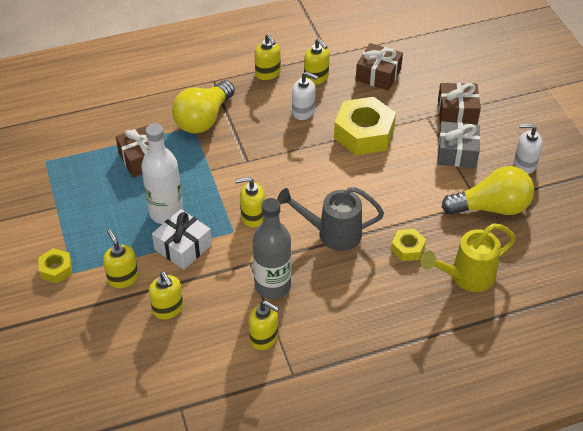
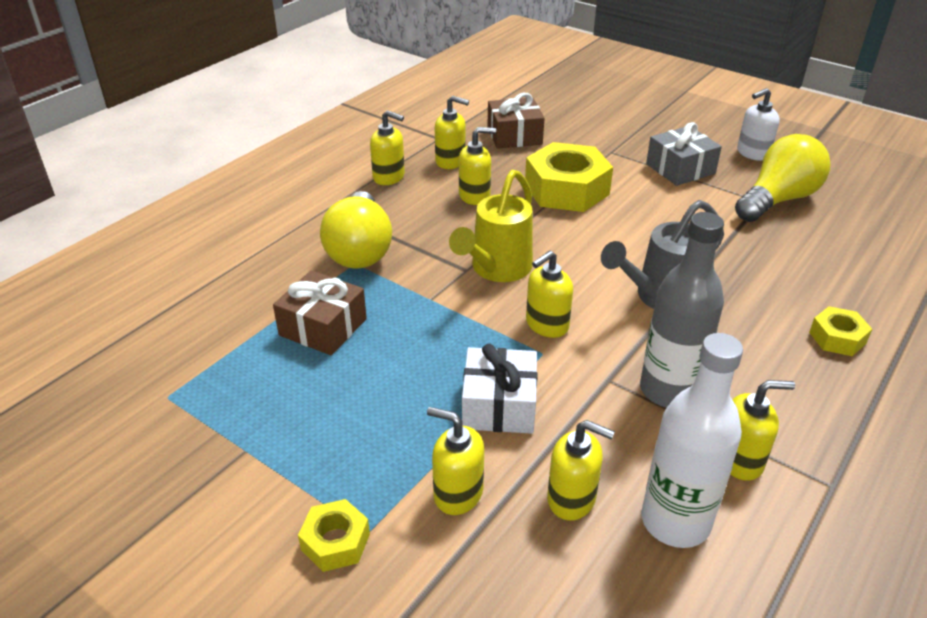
camera: 35 degrees left, 10 degrees down
white bottle [141,124,183,224] -> white bottle moved to [641,333,743,548]
white soap dispenser [292,72,318,120] -> yellow soap dispenser [459,127,496,205]
yellow nut [391,229,426,261] -> yellow nut moved to [809,306,872,356]
yellow watering can [420,223,516,292] -> yellow watering can moved to [449,169,533,282]
brown gift [438,83,481,125] -> none

